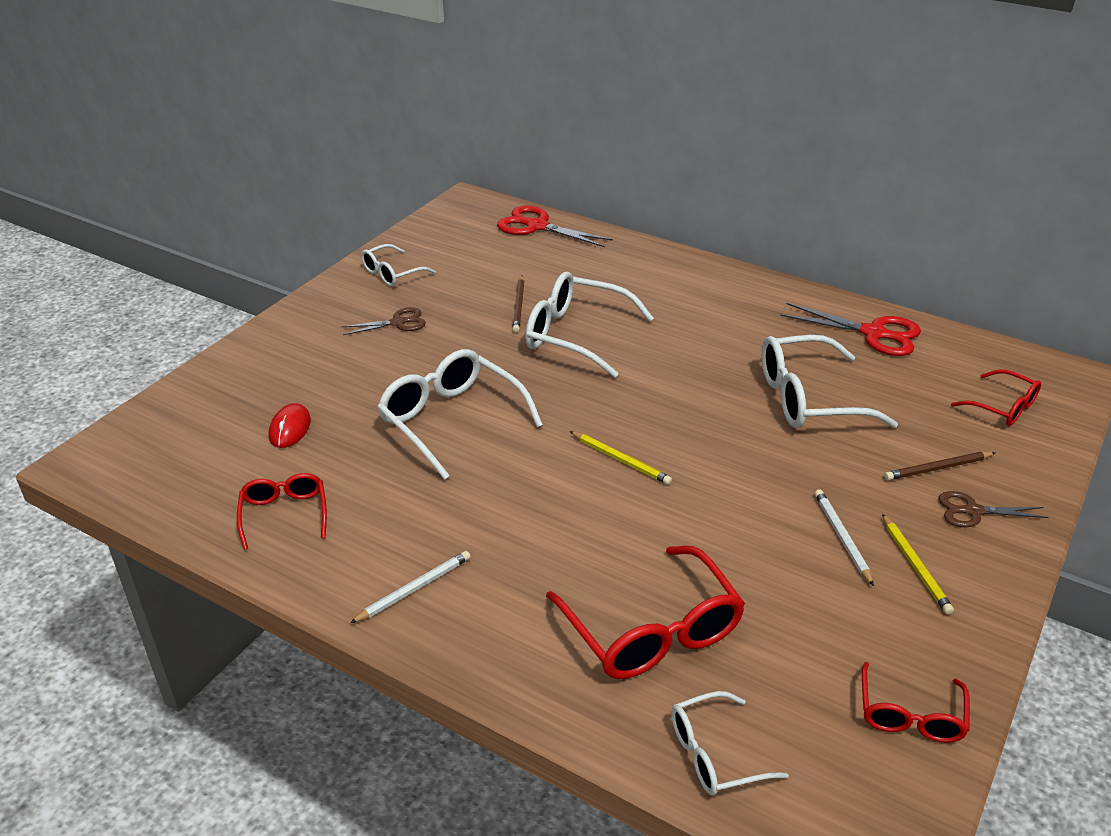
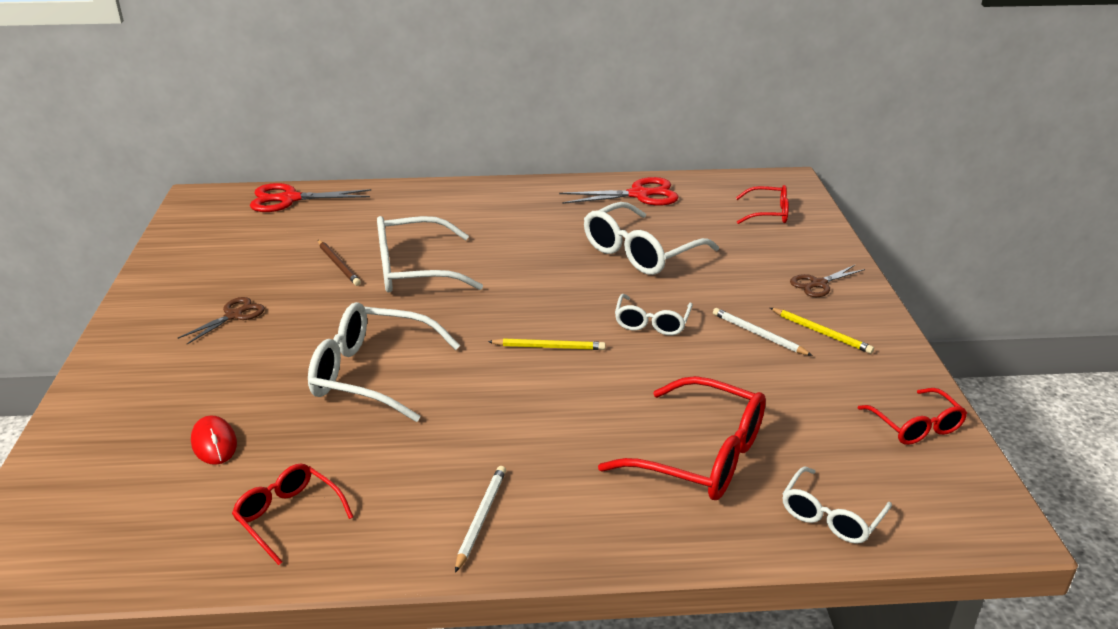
camera: 35 degrees left, 5 degrees down
white glasses [361,244,436,286] -> white glasses moved to [615,294,693,336]
brown pencil [884,452,995,480] -> none

